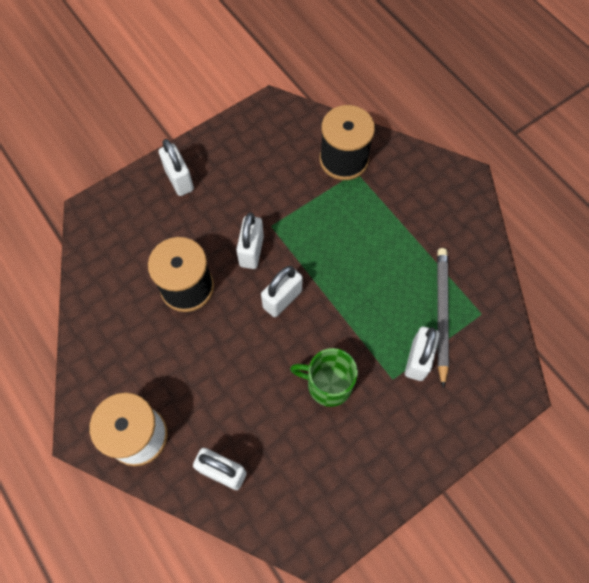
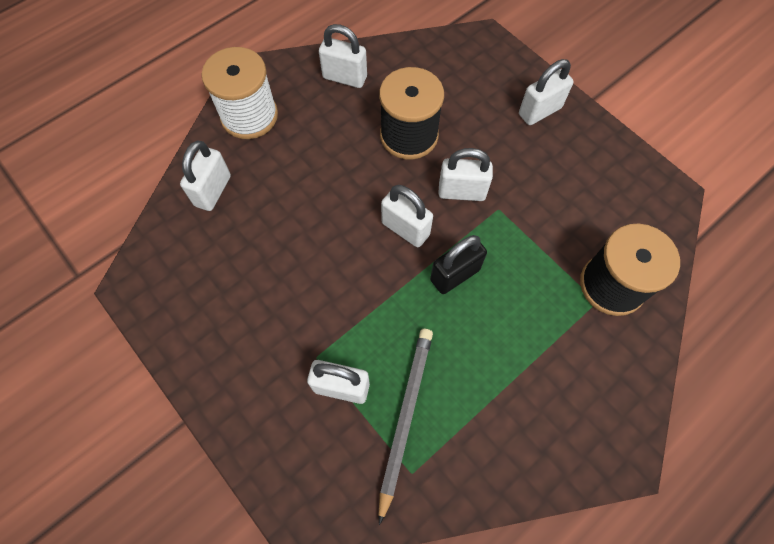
camera: 85 degrees right, 0 degrees up
green mug [290,348,358,407] -> none
grey pencil [437,248,449,389] -> grey pencil turned 75 degrees counterclockwise [378,329,433,525]
none -> white padlock [319,24,367,88]
none -> black padlock [430,235,487,294]

